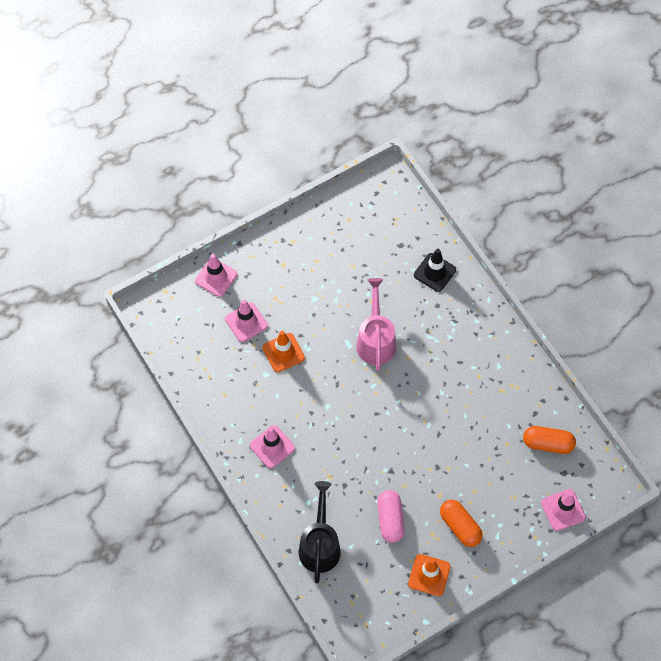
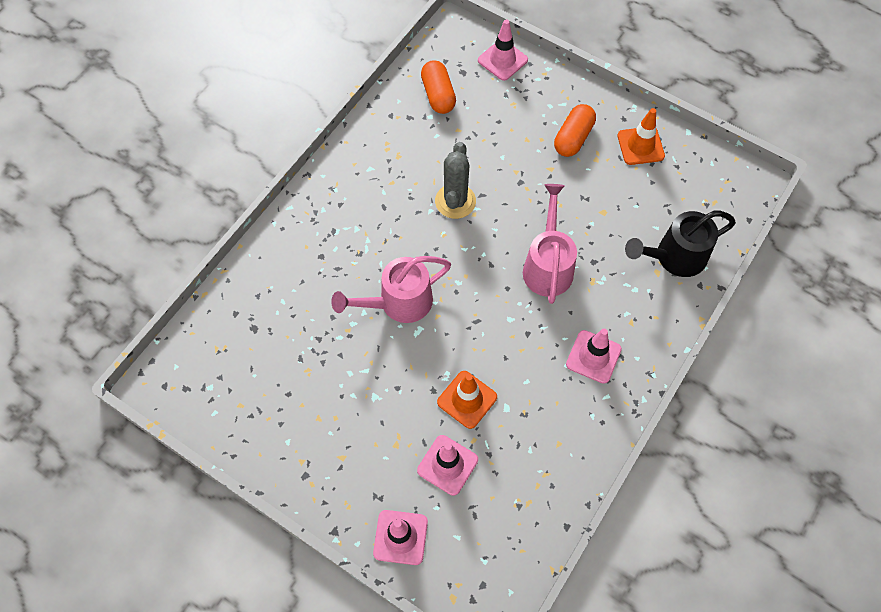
camera: 115 degrees left, 0 degrees up
pink capsule [377,490,405,543] -> none
black traffic cone [414,249,456,292] -> none
none -> grey cactus [435,142,476,219]
none -> pink watering can [523,184,577,304]

